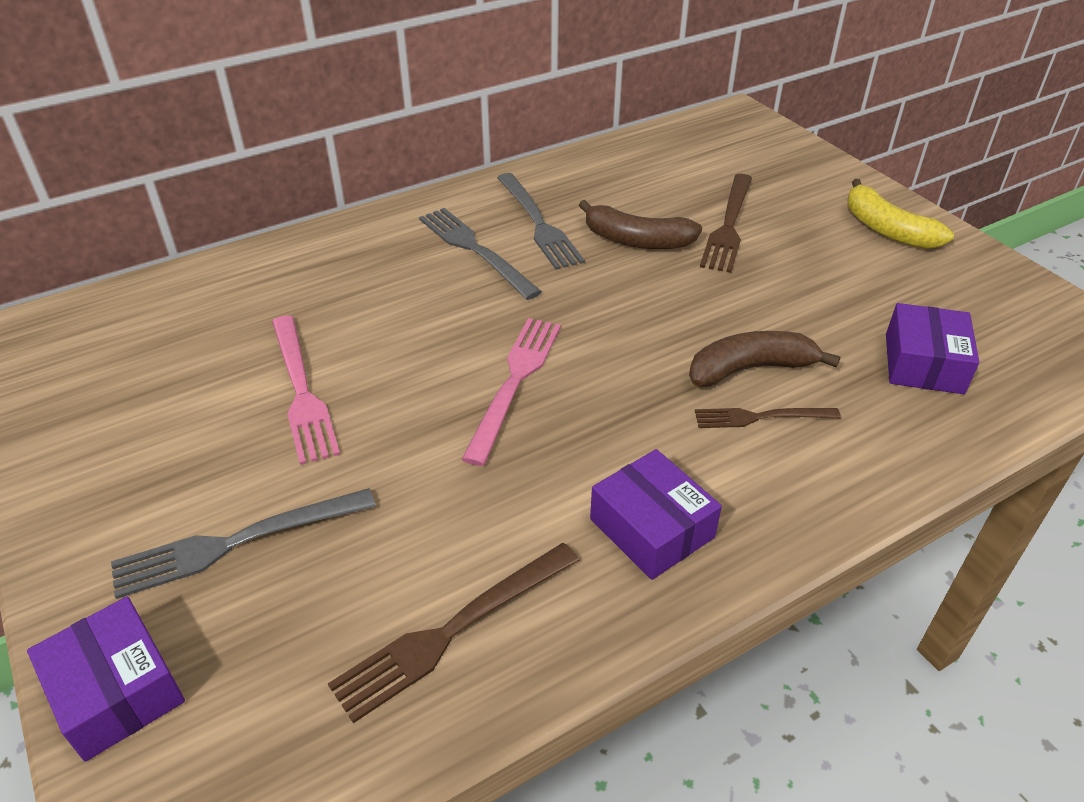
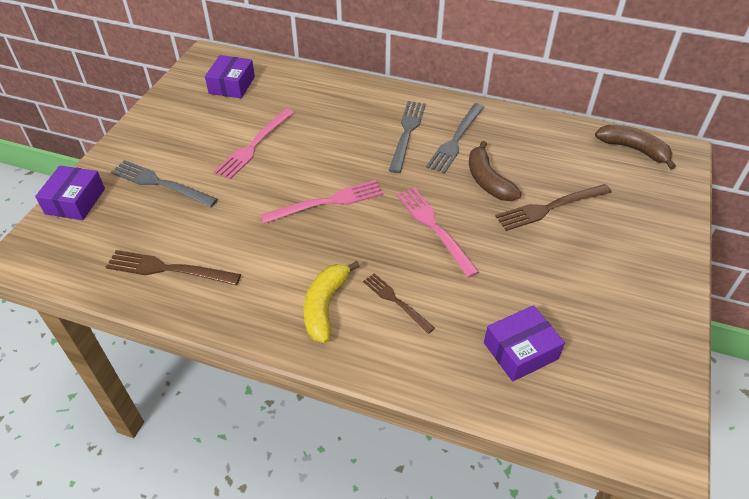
camera: 50 degrees right, 5 degrees up
purple box [590,449,722,580] -> purple box moved to [205,55,255,98]
brown banana [689,331,841,387] -> brown banana moved to [595,125,676,170]
yellow banana [847,179,954,249] -> yellow banana moved to [304,261,360,343]
none -> pink fork [397,188,479,278]

